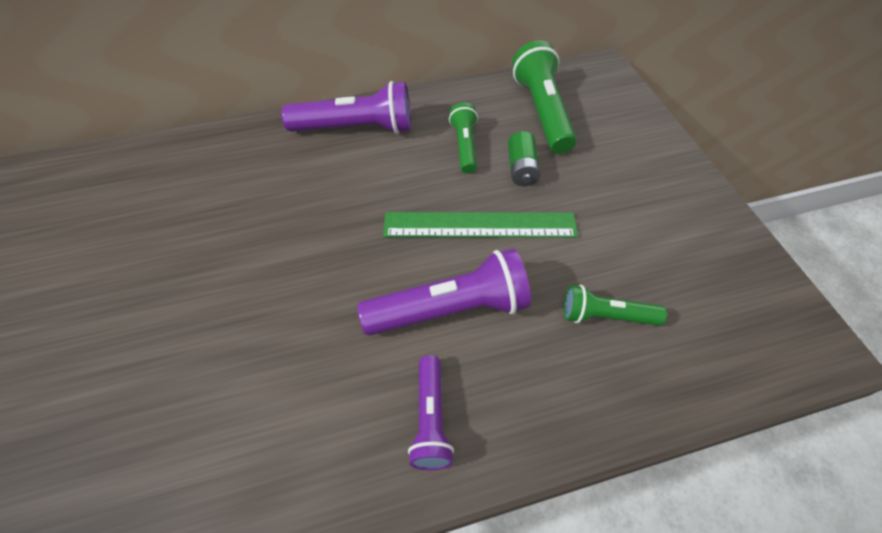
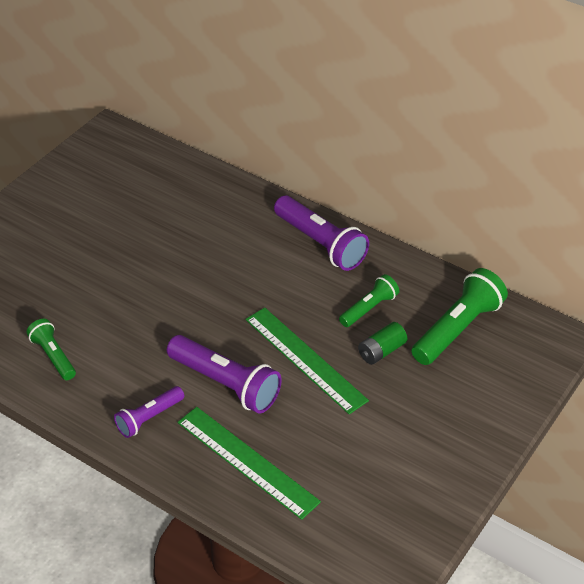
camera: 50 degrees right, 10 degrees down
green flashlight [563,285,667,326] -> green flashlight moved to [27,319,76,380]
none -> green ruler [178,407,321,520]

